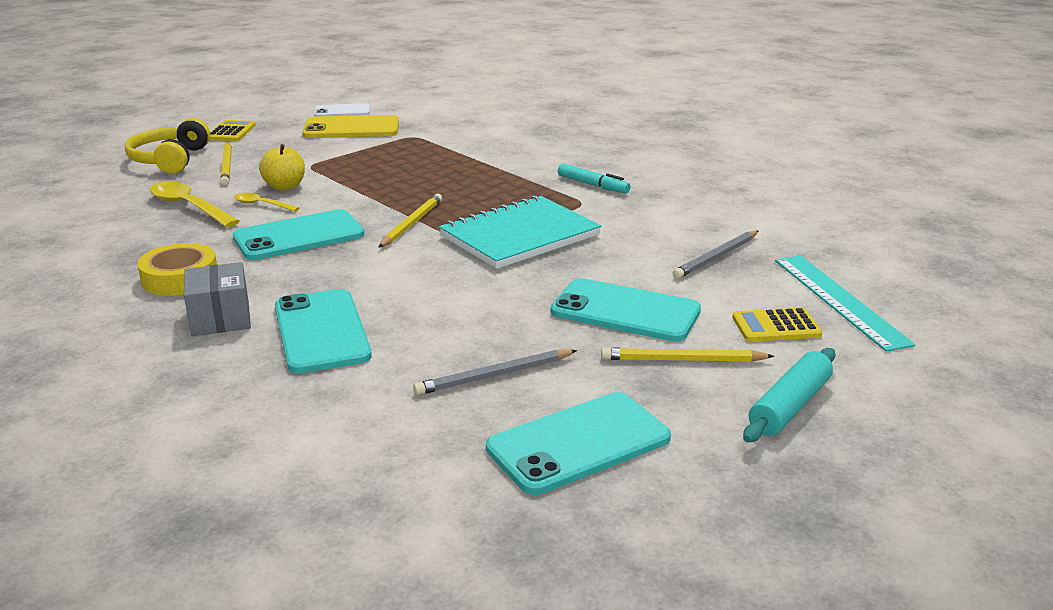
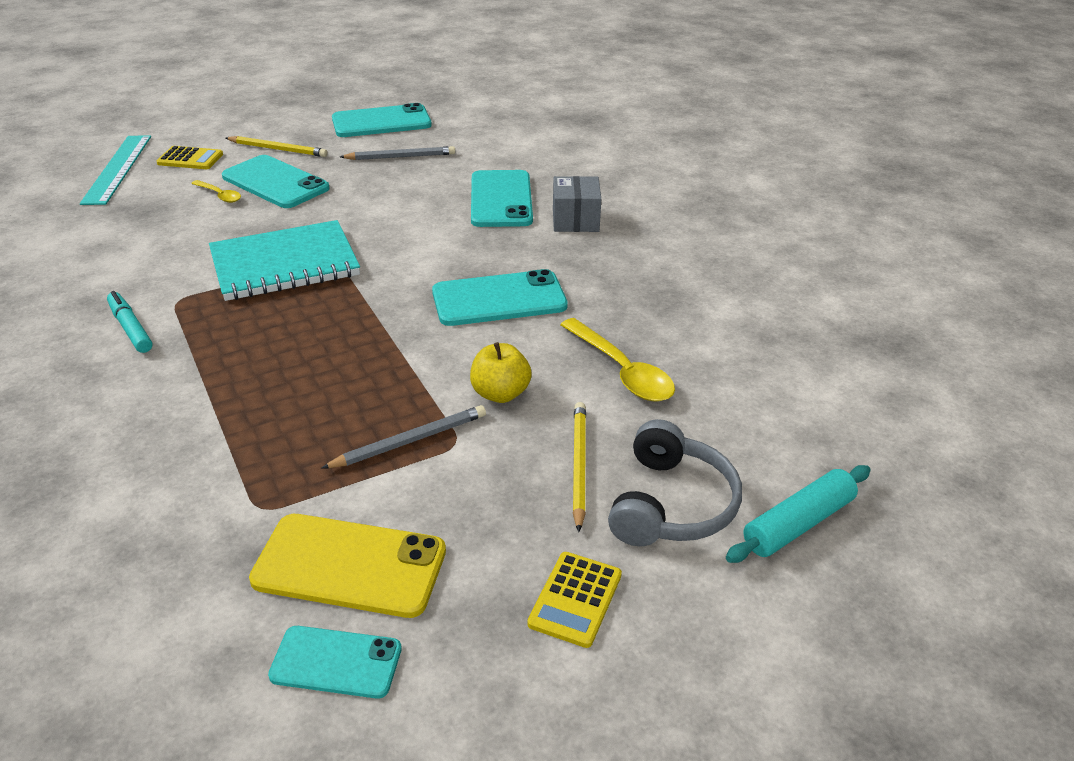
camera: 165 degrees left, 10 degrees up
yellow headphones [125,118,210,174] -> grey headphones [608,419,742,546]
yellow tape [137,243,217,296] -> none
yellow spoon [234,193,299,212] -> yellow spoon moved to [191,180,241,203]
white phone [314,103,370,117] -> turquoise phone [268,626,402,699]
yellow pencil [378,194,442,248] -> none
grey pencil [673,231,758,279] -> grey pencil moved to [321,405,486,469]
turquoise rolling pin [743,348,835,442] -> turquoise rolling pin moved to [726,465,871,563]

